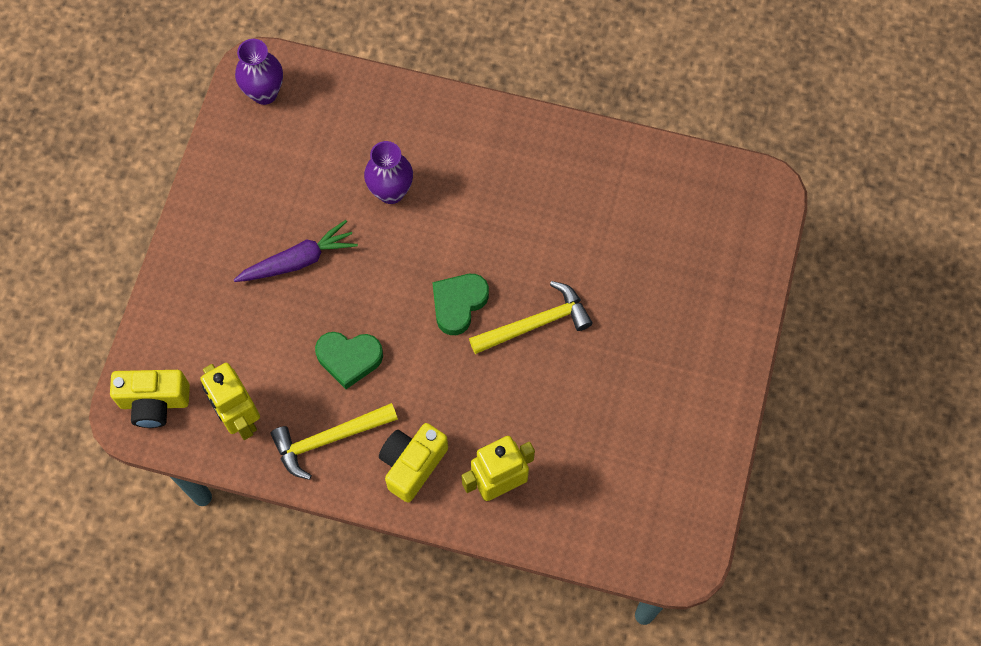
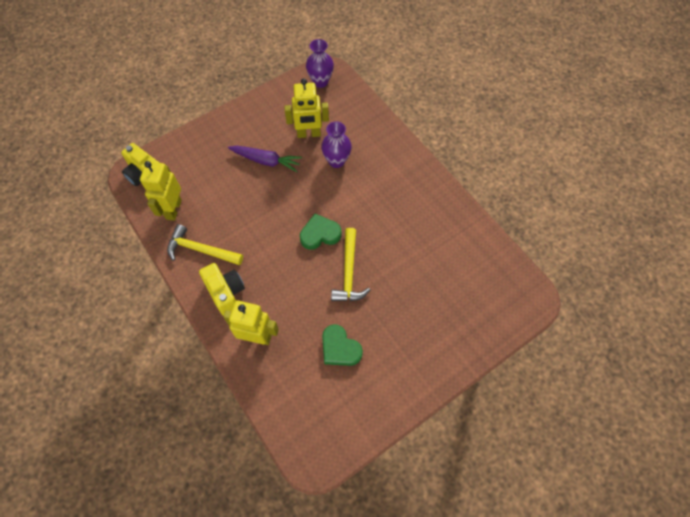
camera: 40 degrees right, 5 degrees down
green heart [315,332,383,389] -> green heart moved to [322,324,363,366]
yellow camera [379,423,448,502] -> yellow camera turned 75 degrees clockwise [199,263,245,316]
yellow hammer [469,281,593,354] -> yellow hammer turned 75 degrees clockwise [331,228,370,301]
none -> yellow robot [284,79,329,138]

